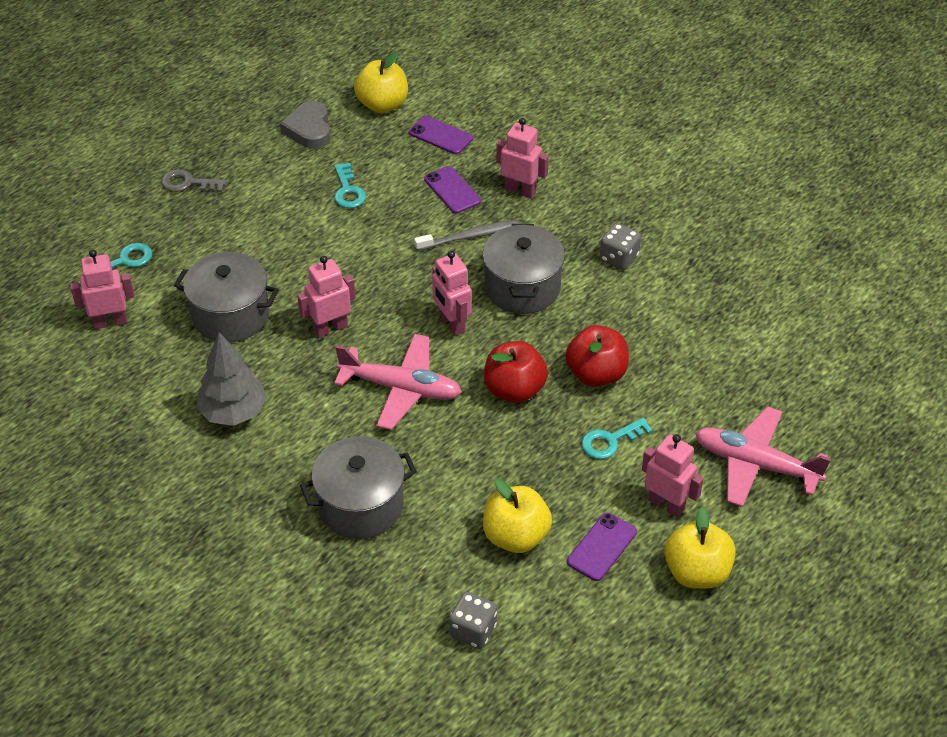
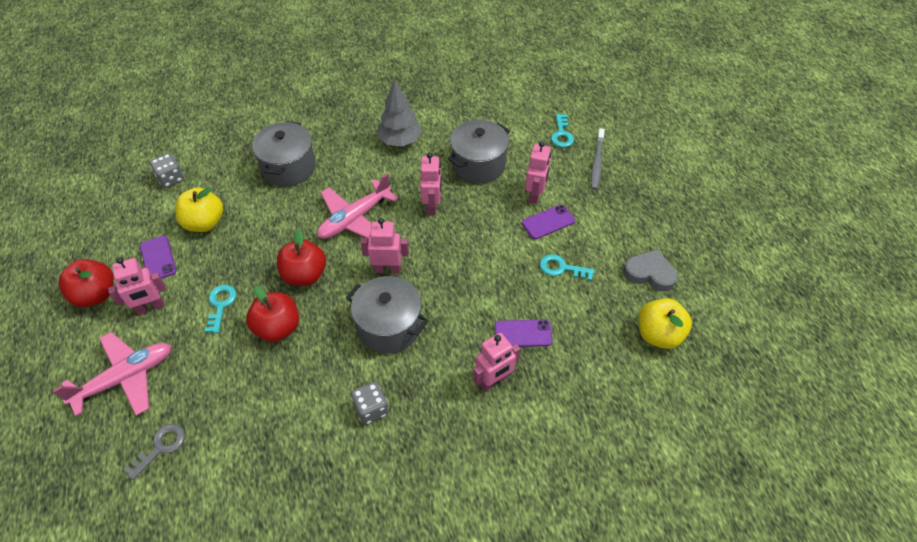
camera: 120 degrees right, 5 degrees up
pink robot [70,250,135,329] -> pink robot moved to [525,141,551,204]
grey key [161,169,226,192] -> grey key moved to [123,424,185,480]
purple phone [409,116,473,154] -> purple phone moved to [522,205,575,239]
grey toothbrush [414,220,519,251] -> grey toothbrush moved to [591,128,605,190]
yellow apple [664,507,736,589] -> red apple [59,259,114,307]

